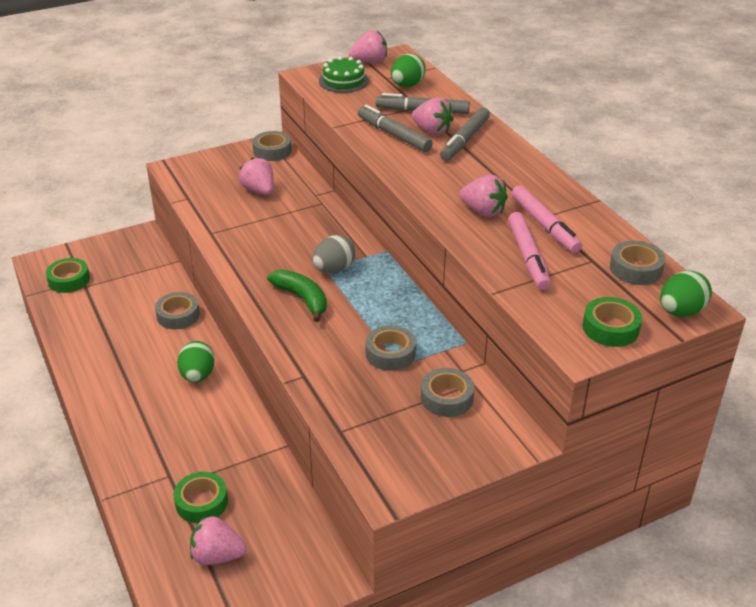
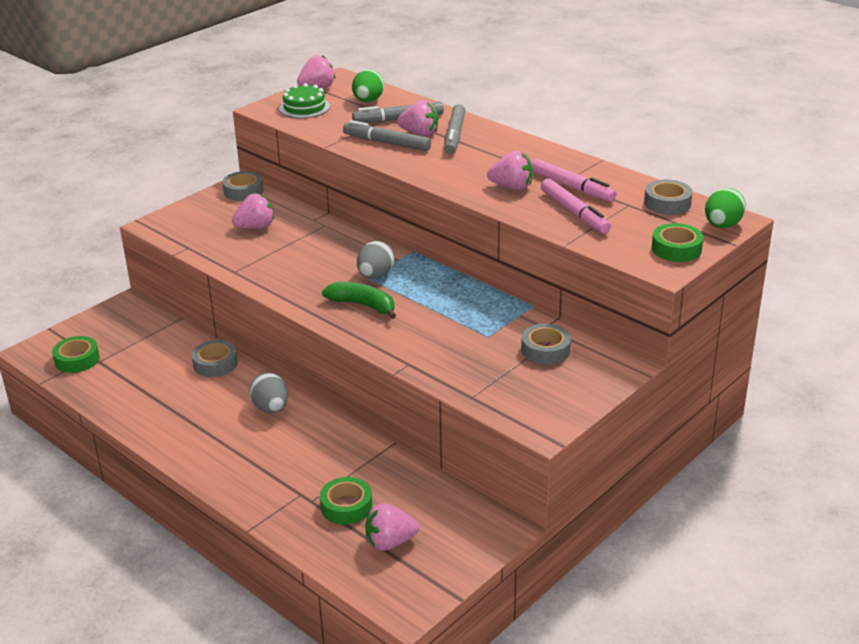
camera: 20 degrees left, 5 degrees down
green egg [177,341,215,382] -> grey egg [249,373,288,413]
pink strawberry [239,157,274,195] -> pink strawberry turned 120 degrees clockwise [232,194,274,229]
grey tape [365,325,416,371] -> none

